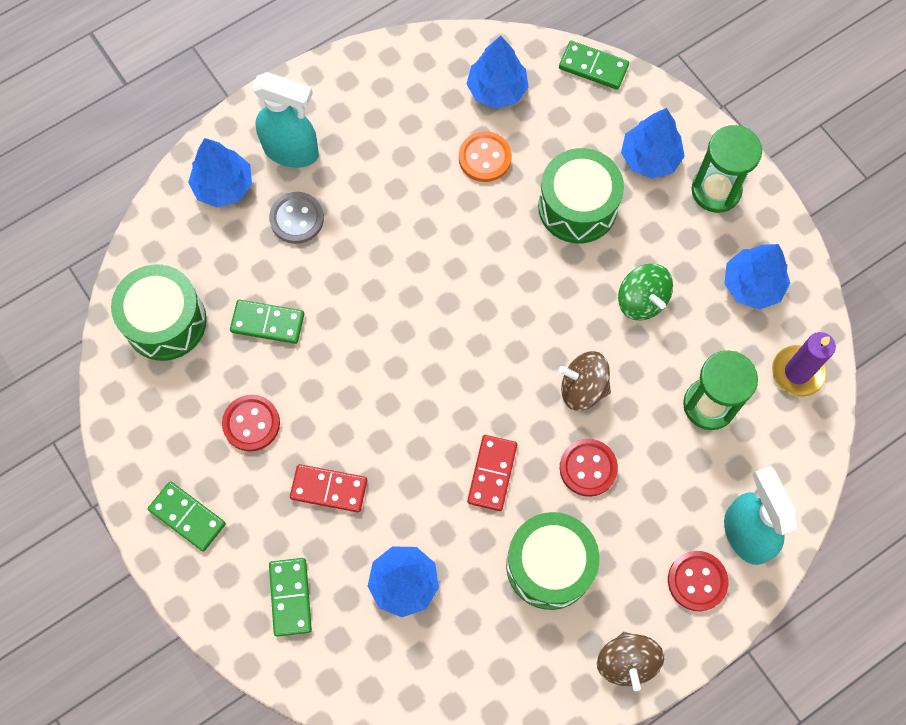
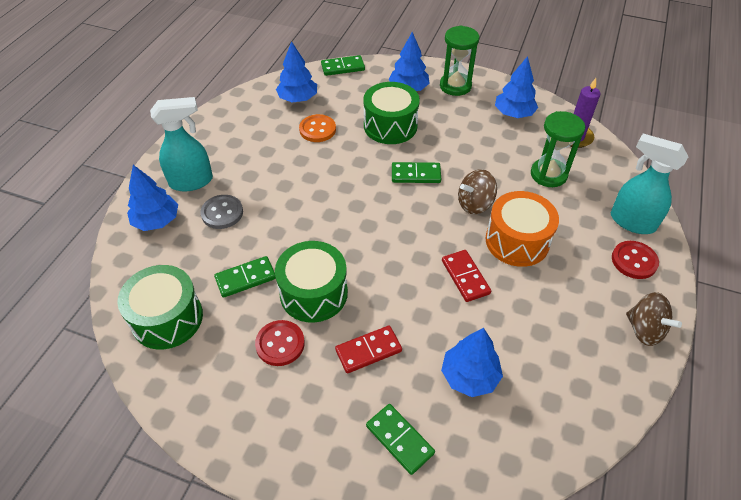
camera: 35 degrees left, 20 degrees down
green domino [148,481,226,551] -> green domino moved to [392,162,441,183]
green drum [506,512,599,610] -> green drum moved to [275,241,348,323]
red button [560,439,618,497] -> orange drum [486,191,559,267]
green spinning top [618,264,673,320] -> none

